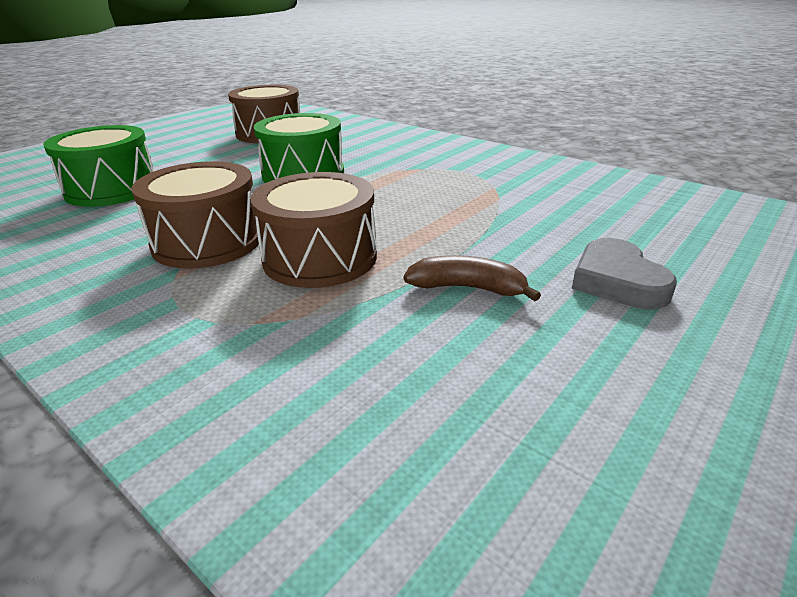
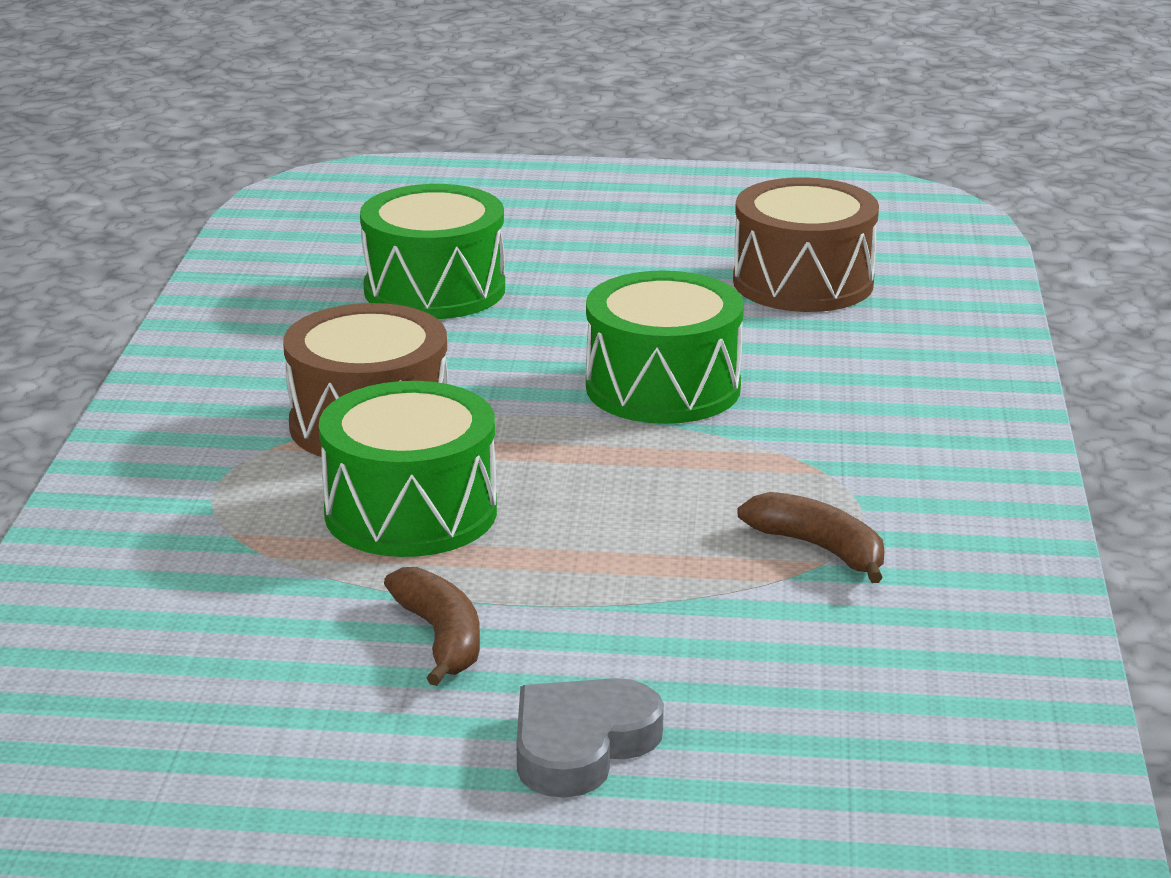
camera: 55 degrees right, 5 degrees down
brown drum [251,172,377,288] -> green drum [319,381,497,557]
none -> brown banana [737,492,884,583]

